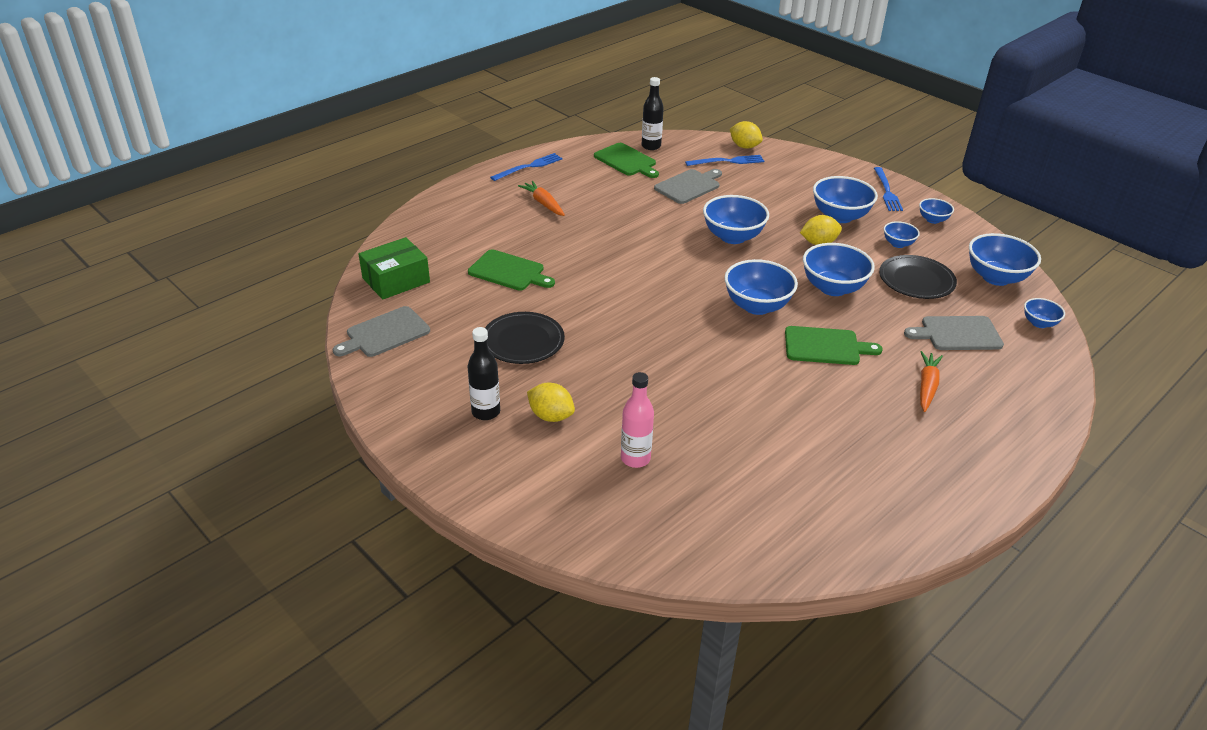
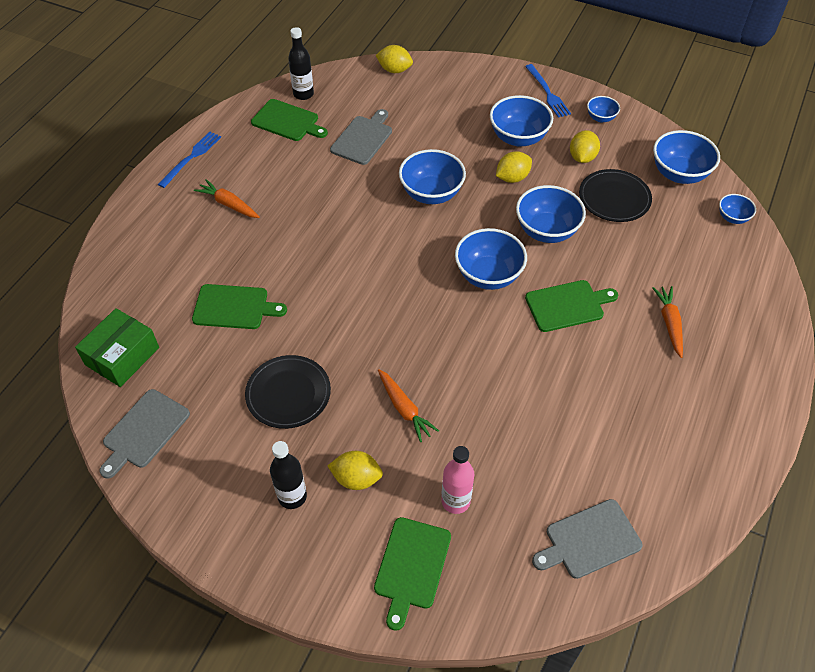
camera: 20 degrees left, 15 degrees up
blue fork [685,155,764,166] -> none
blue bowl [884,221,920,248] -> yellow lemon [570,130,600,163]
grey cutting board [904,316,1004,350] -> grey cutting board moved to [532,499,642,579]
none -> green cutting board [374,517,451,631]
none -> orange carrot [378,369,439,442]

